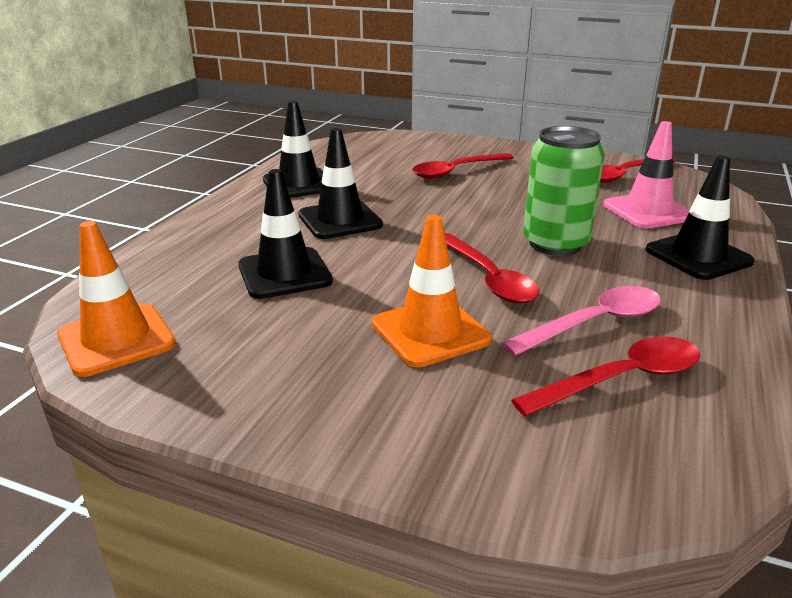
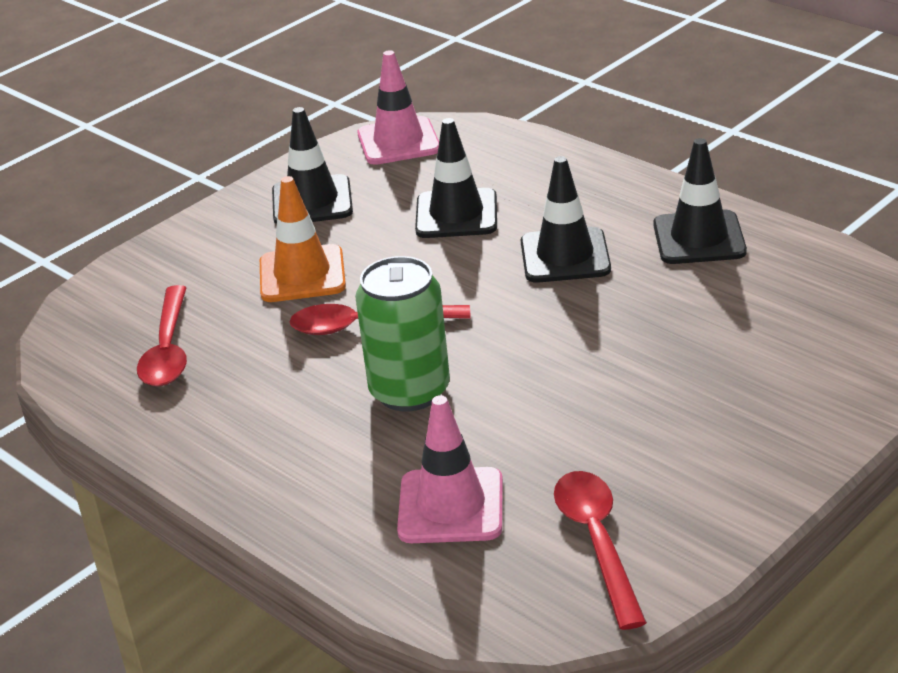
camera: 115 degrees right, 5 degrees up
orange traffic cone [57,221,176,377] -> pink traffic cone [357,50,439,165]
red spoon [412,153,514,179] -> none
pink spoon [501,286,661,356] -> none
black traffic cone [646,156,755,280] -> black traffic cone moved to [272,107,353,224]

